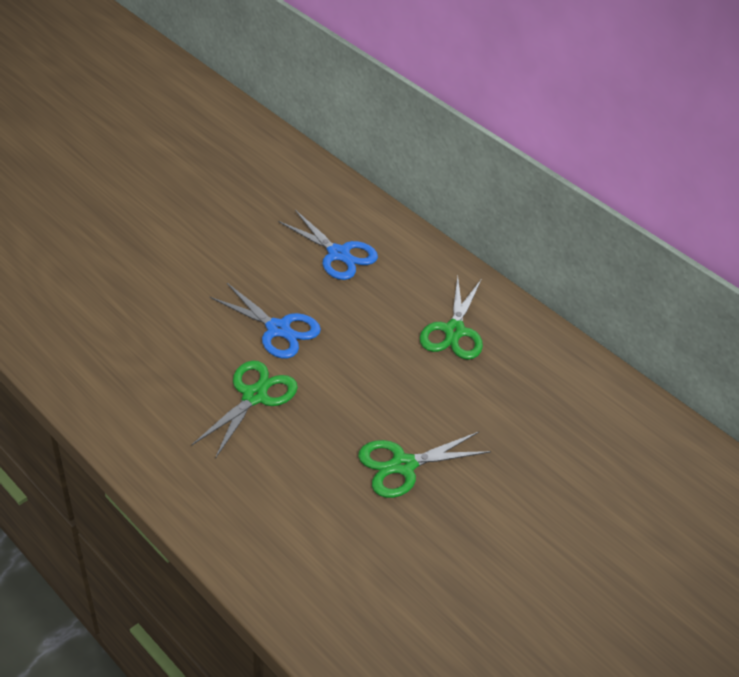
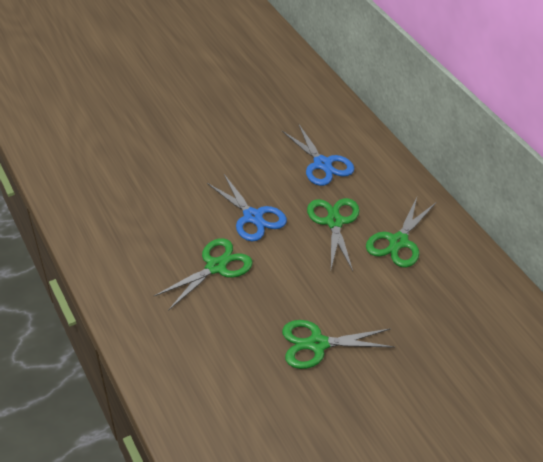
camera: 20 degrees right, 0 degrees up
none -> green scissors [307,198,359,271]

